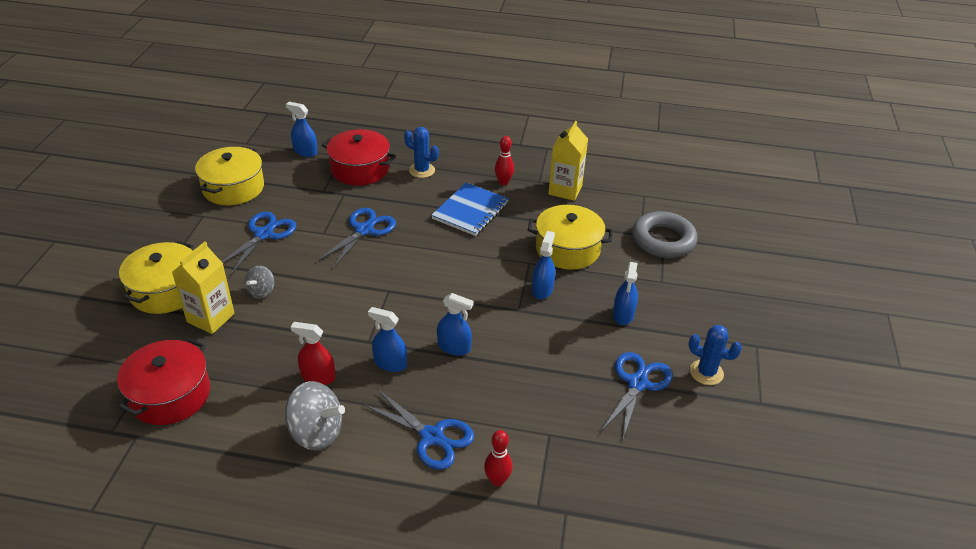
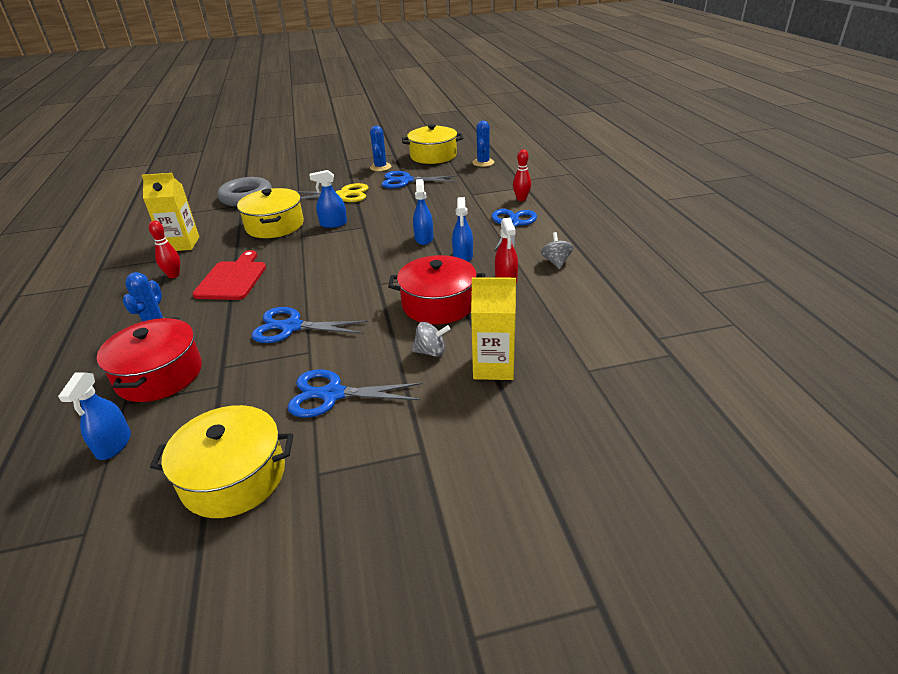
camera: 110 degrees left, 5 degrees down
red pot [117,338,210,425] -> red pot moved to [388,255,485,324]
yellow pot [119,241,194,314] -> yellow pot moved to [402,124,463,164]
grey spinning top [285,381,345,451] -> grey spinning top [541,232,573,269], size x0.57
blue notebook [431,182,509,236] -> red cutting board [192,250,266,300]
blue spray bottle [613,262,638,325] -> yellow scissors [296,183,369,202]
none -> blue cactus [473,121,494,167]

